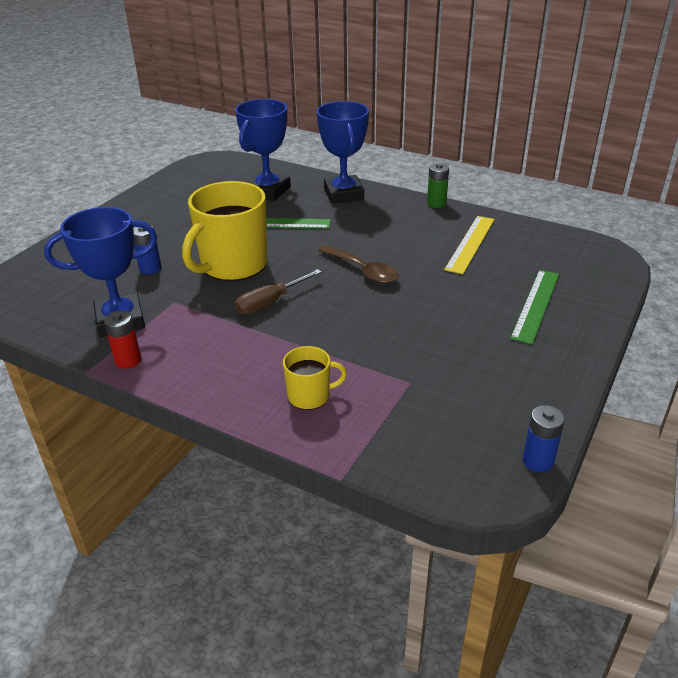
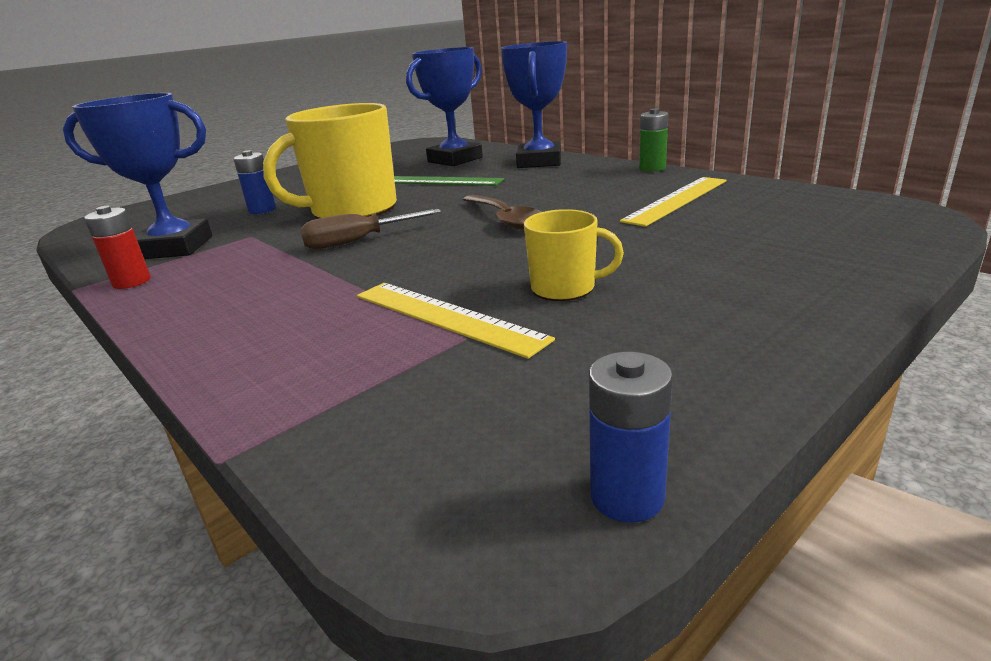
camera: 20 degrees right, 10 degrees down
yellow mug [283,346,347,410] -> yellow mug moved to [524,209,624,301]
green ruler [510,270,559,344] -> none
none -> yellow ruler [357,283,555,359]

